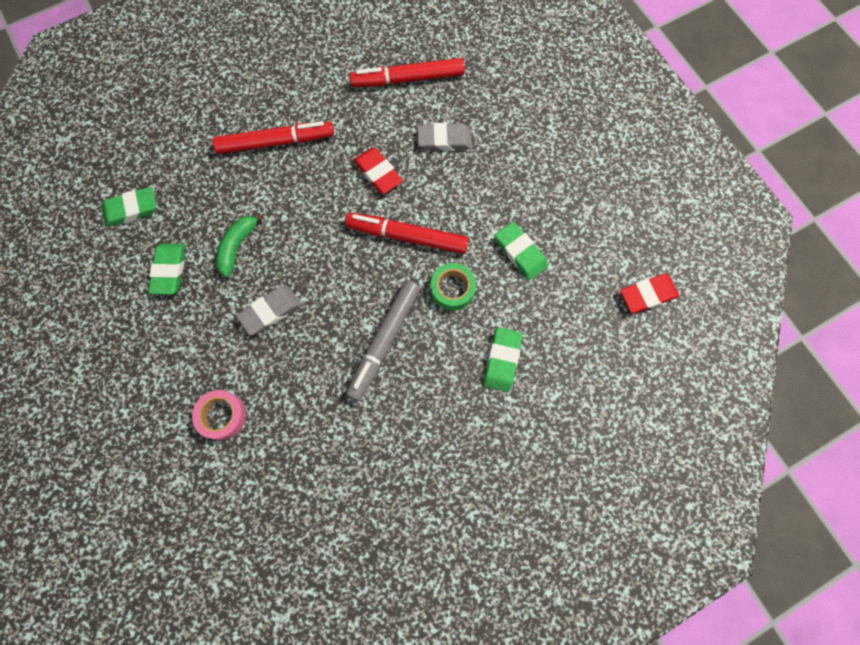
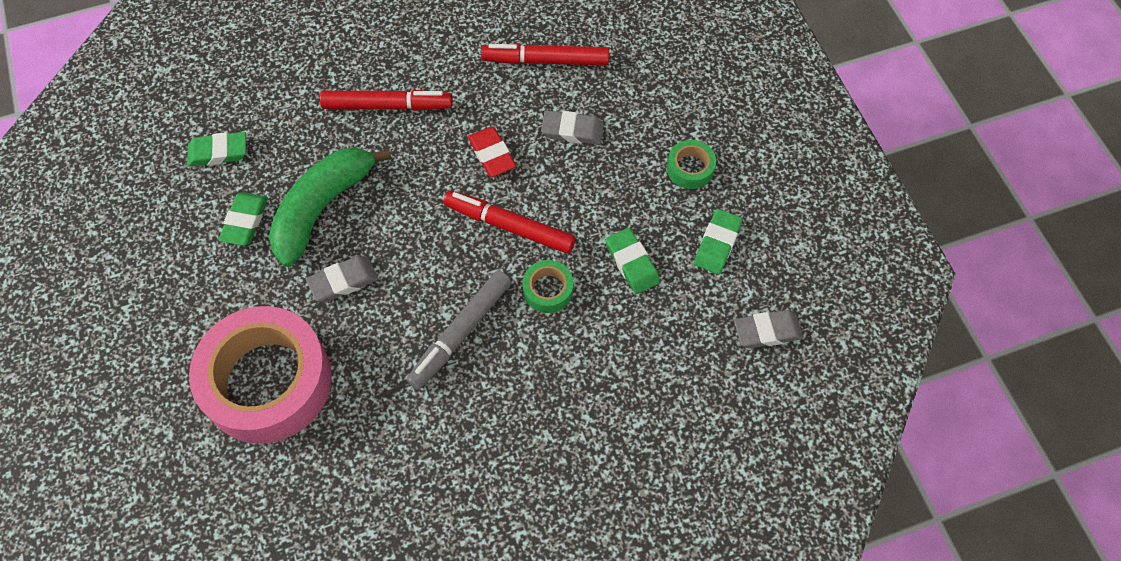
camera: 10 degrees right, 10 degrees down
pink tape [192,390,246,440] -> pink tape [189,306,332,444], size x2.42
green banana [216,214,265,278] -> green banana [269,148,392,267], size x1.93
green eraser [484,327,523,392] -> green eraser moved to [694,209,743,274]
red eraser [620,274,679,313] -> grey eraser [734,310,803,348]
none -> green tape [667,140,716,189]

